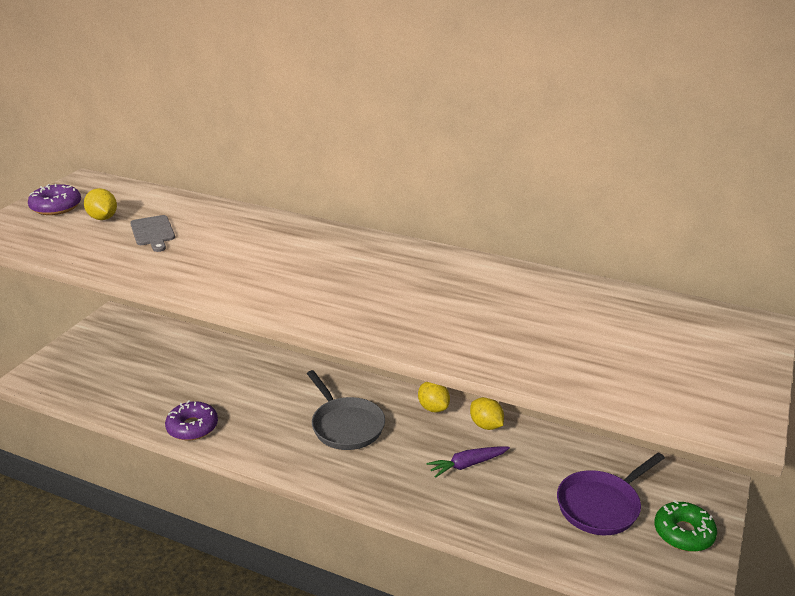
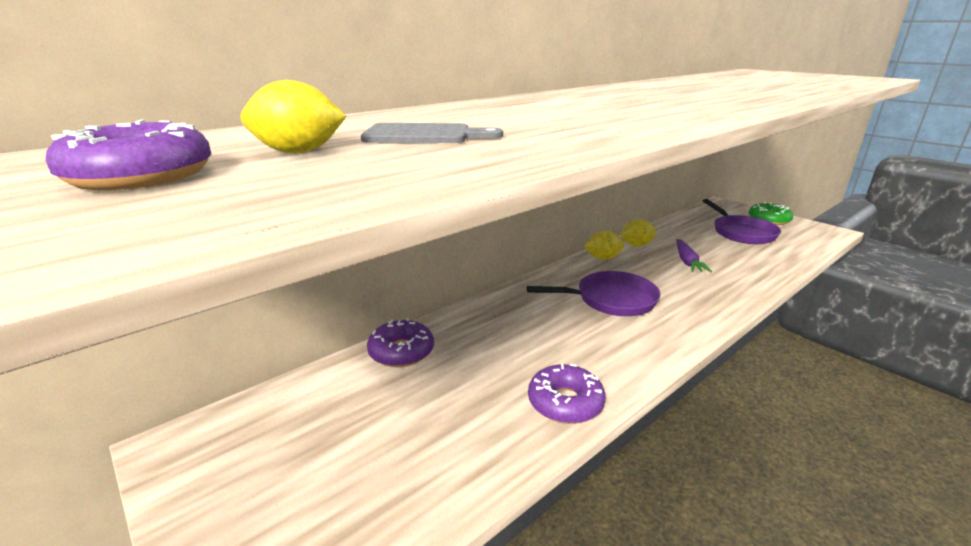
camera: 65 degrees left, 5 degrees down
grey pan [307,370,385,450] -> purple pan [527,271,660,316]
none -> purple donut [367,318,434,367]

